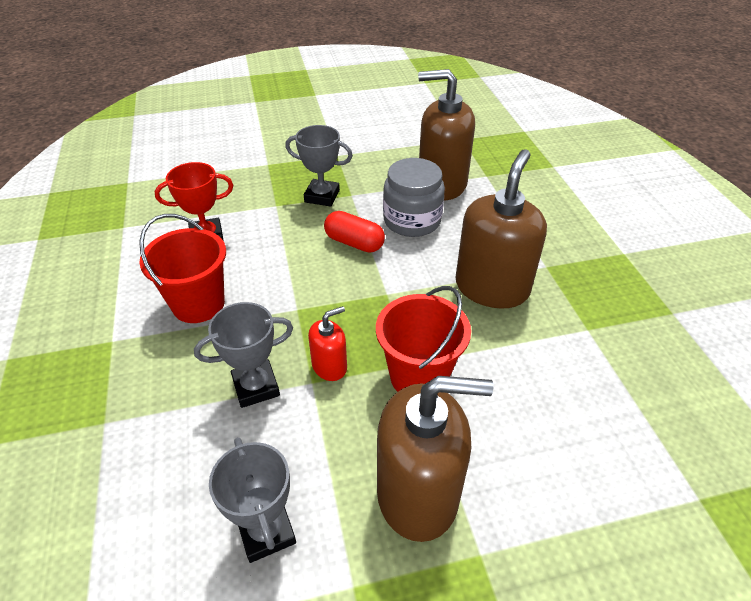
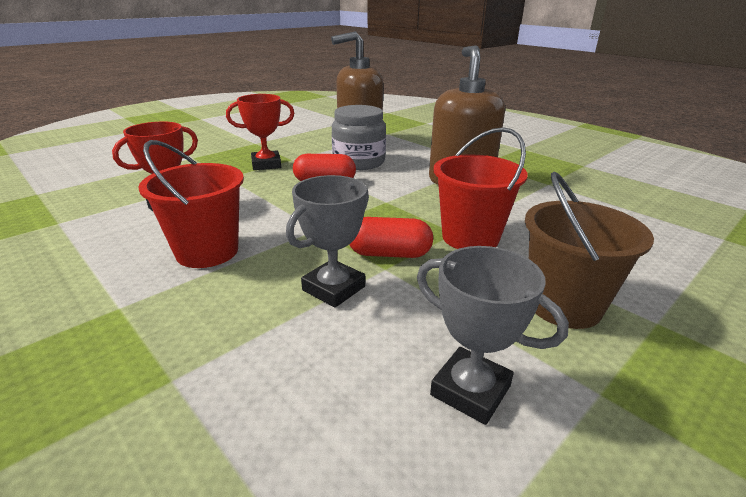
camera: 30 degrees left, 15 degrees down
grey trophy [285,125,353,207] -> red trophy [226,94,294,170]
red soap dispenser [308,306,347,381] -> red capsule [349,217,433,258]
brown soap dispenser [377,376,493,542] -> brown bucket [525,172,654,329]

